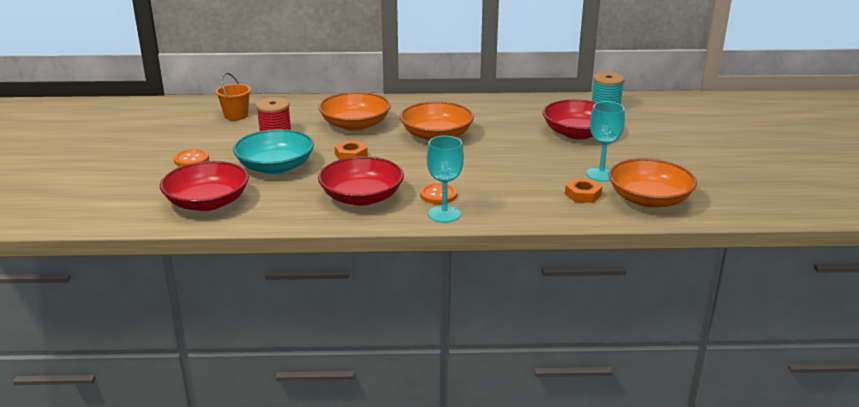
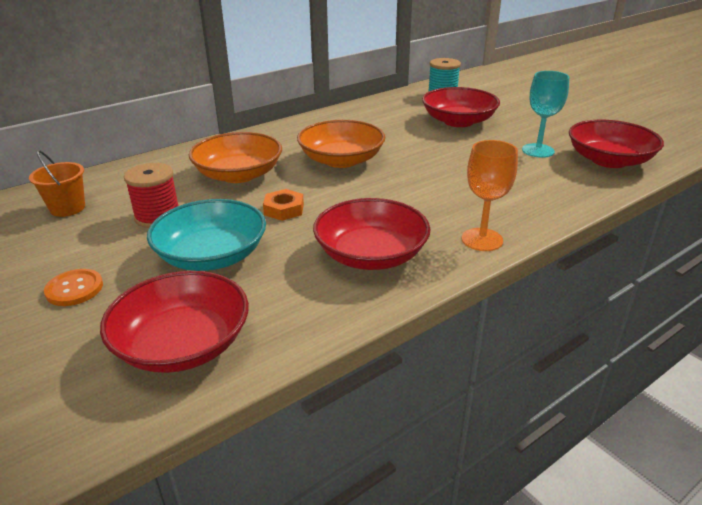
camera: 35 degrees left, 5 degrees up
orange button [420,183,457,204] -> none
turquoise goblet [427,136,464,222] -> orange goblet [462,140,518,251]
orange nut [565,178,602,203] -> none
orange bowl [608,158,697,208] -> red bowl [569,120,664,168]

